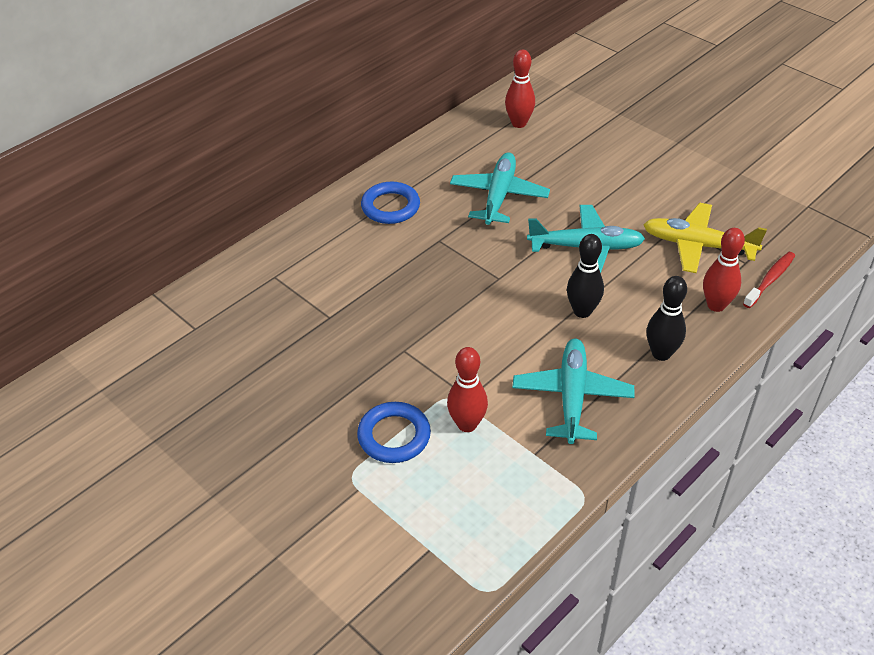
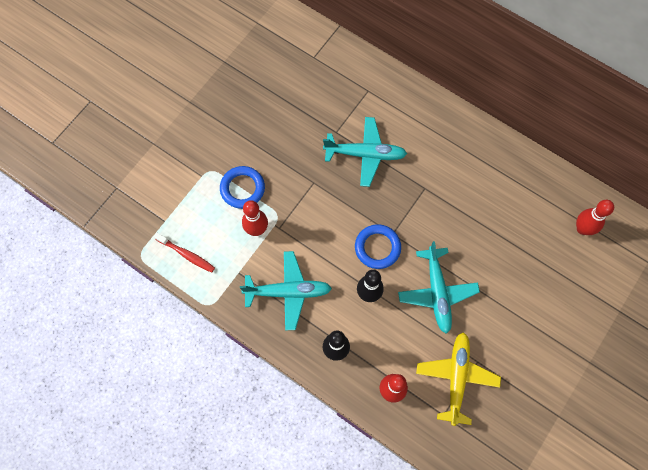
camera: 80 degrees right, 25 degrees up
blue ring [361,182,420,224] -> blue ring moved to [355,224,401,269]
turquoise plane [450,152,550,225] -> turquoise plane moved to [323,117,407,187]
red toothbrush [743,252,795,308] -> red toothbrush moved to [154,232,215,273]

